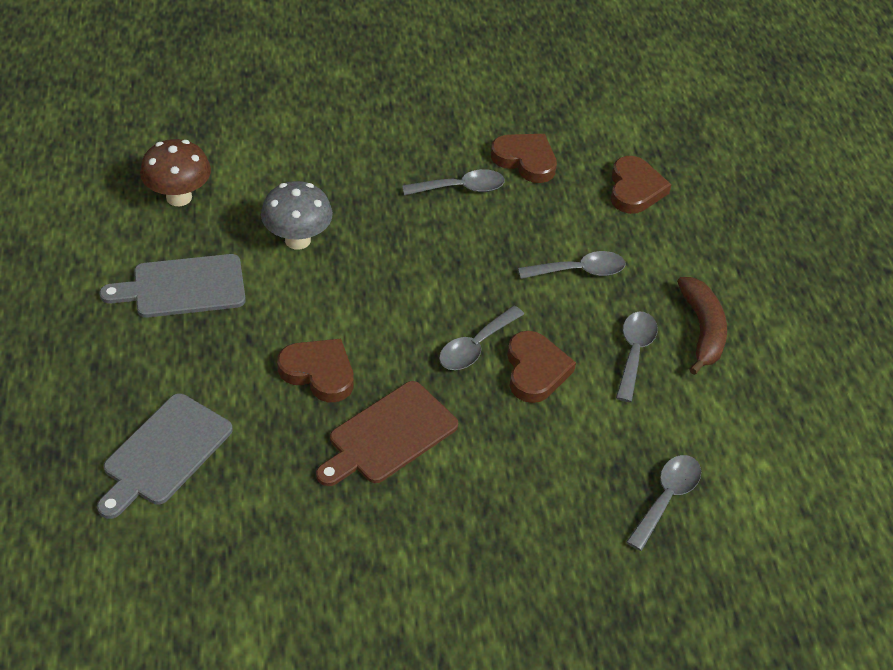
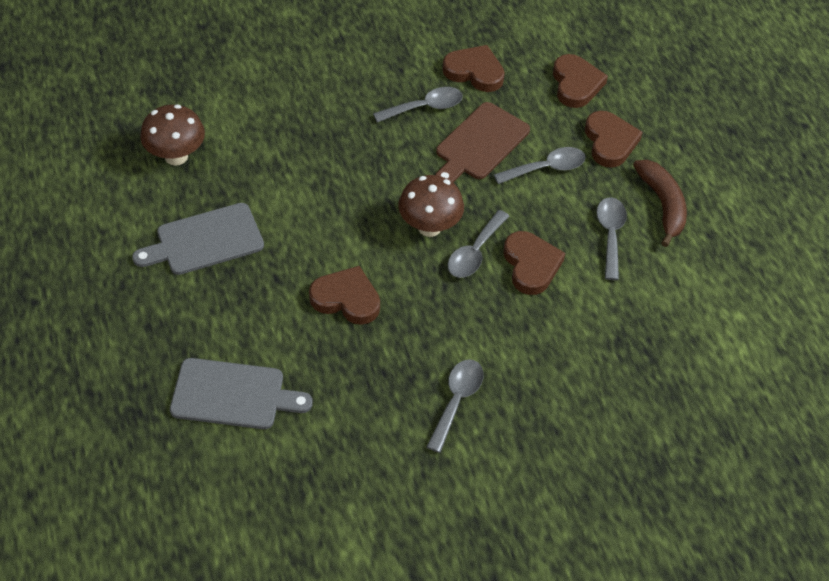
camera: 10 degrees left, 5 degrees up
grey cutting board [97,393,233,519] -> grey cutting board turned 105 degrees counterclockwise [170,358,313,429]
grey mushroom [261,181,333,250] -> none
brown cutting board [316,381,458,486] -> brown cutting board moved to [435,102,530,183]
grey spoon [626,455,701,551] -> grey spoon moved to [426,359,484,453]
none -> brown mushroom [398,175,464,237]
none -> brown heart [585,111,643,168]

